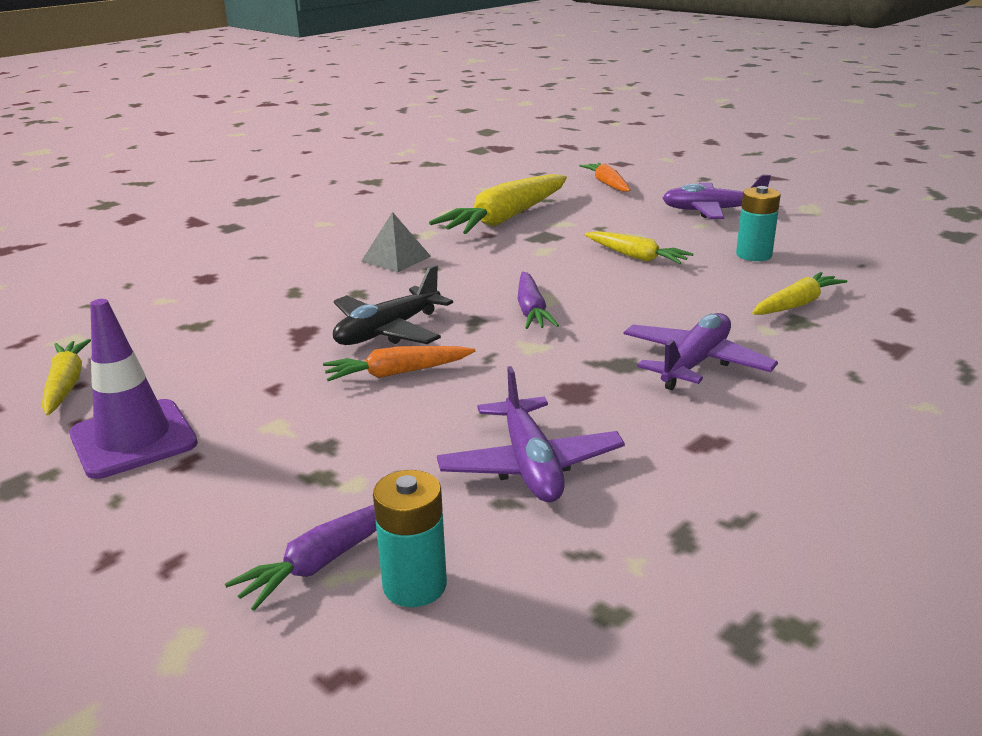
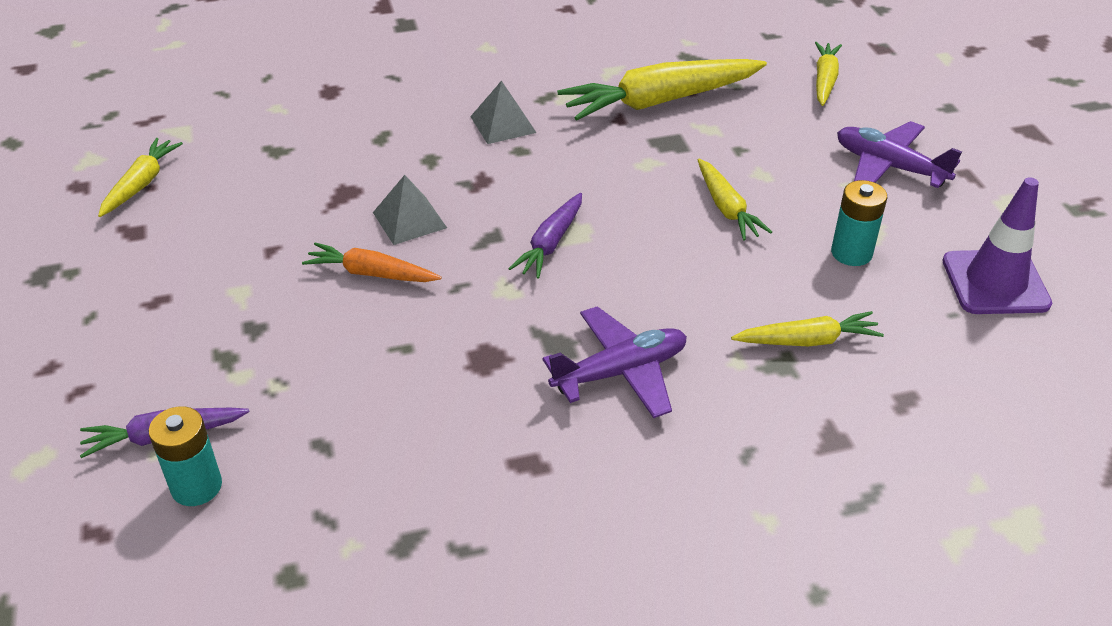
camera: 30 degrees right, 15 degrees up
purple traffic cone [69,299,198,479] -> purple traffic cone moved to [943,177,1052,314]
black plane [333,265,453,345] -> grey pyramid [373,175,447,245]
purple plane [437,366,625,502] -> none
orange carrot [579,163,630,192] -> yellow carrot [815,42,842,106]

